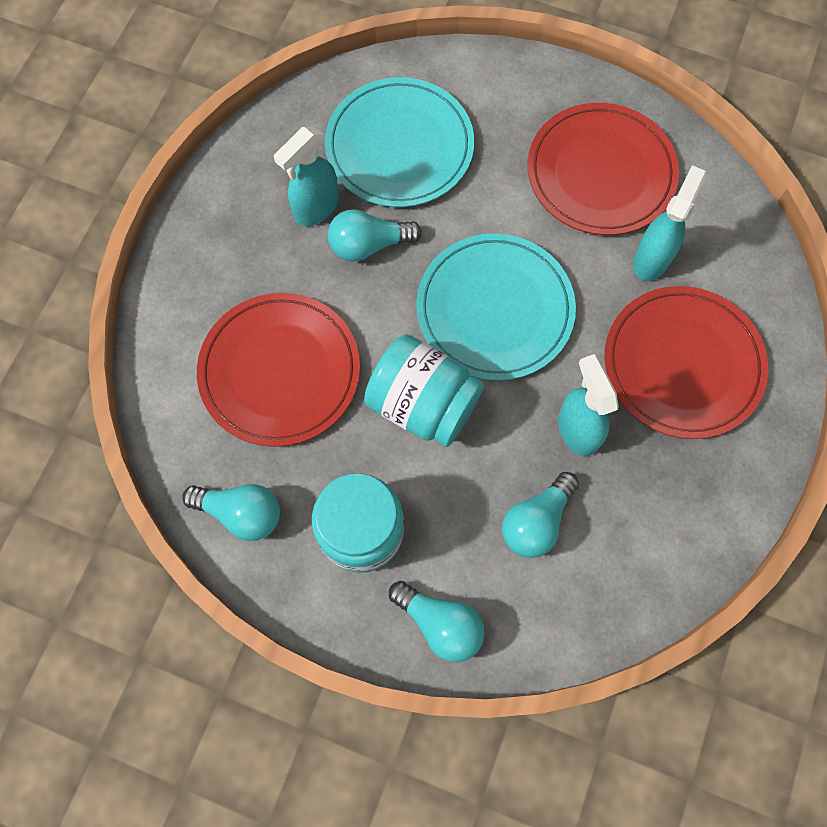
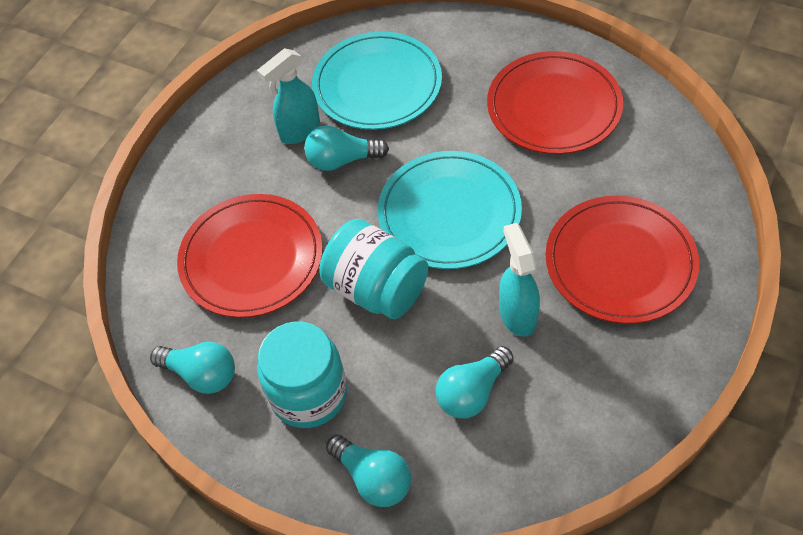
camera: 10 degrees right, 15 degrees down
turquoise spray bottle [633,165,706,281] -> none

